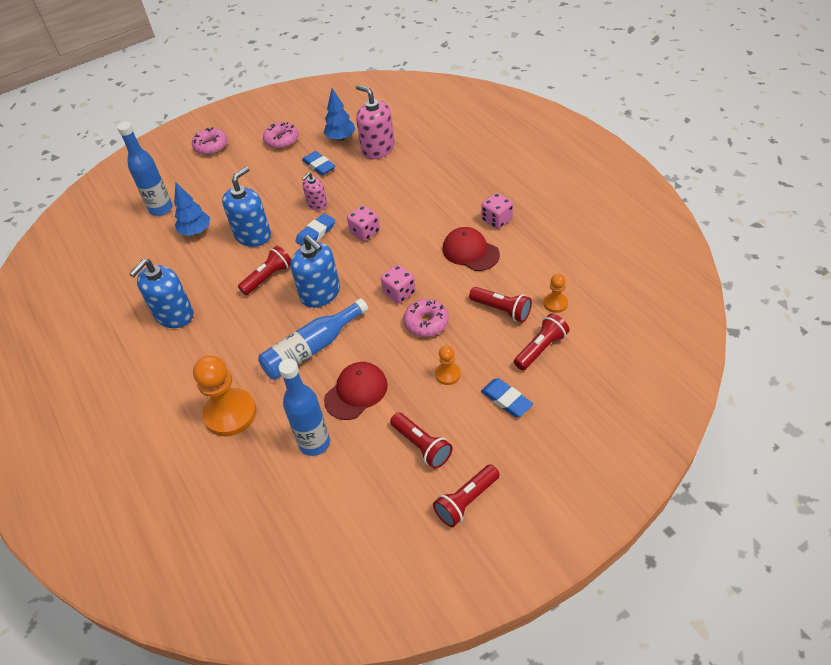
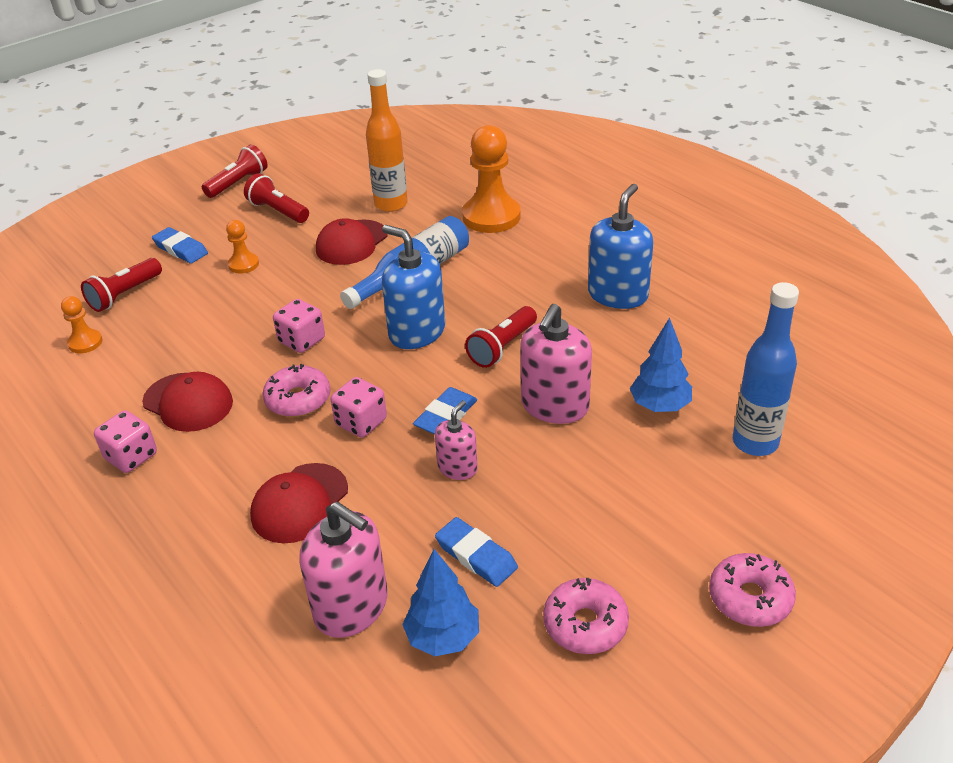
camera: 170 degrees right, 10 degrees down
blue soap dispenser [222,166,271,247] -> pink soap dispenser [520,304,592,424]
blue bottle [278,359,330,456] -> orange bottle [366,69,408,212]
pink donut [404,299,449,337] -> pink donut moved to [262,364,330,417]
red flashlight [469,287,532,322] -> none
none -> red cap [250,463,348,543]

